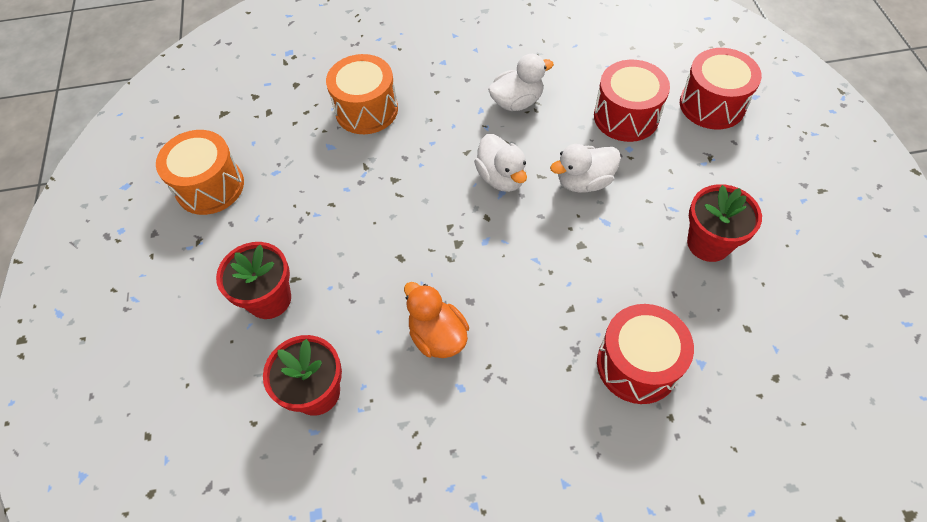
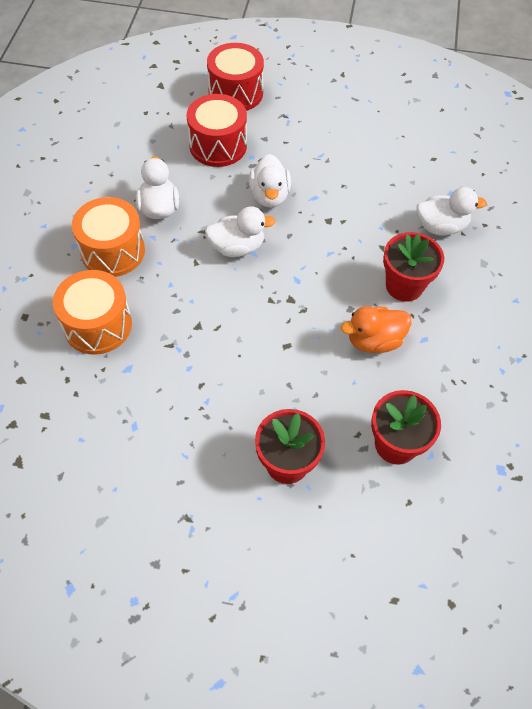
camera: 75 degrees left, 0 degrees up
orange drum [156,130,244,215] -> orange drum moved to [72,197,145,277]
red drum [597,304,694,404] -> white duck [416,187,487,236]
red flower pot [687,184,762,262] -> red flower pot moved to [383,232,444,302]

